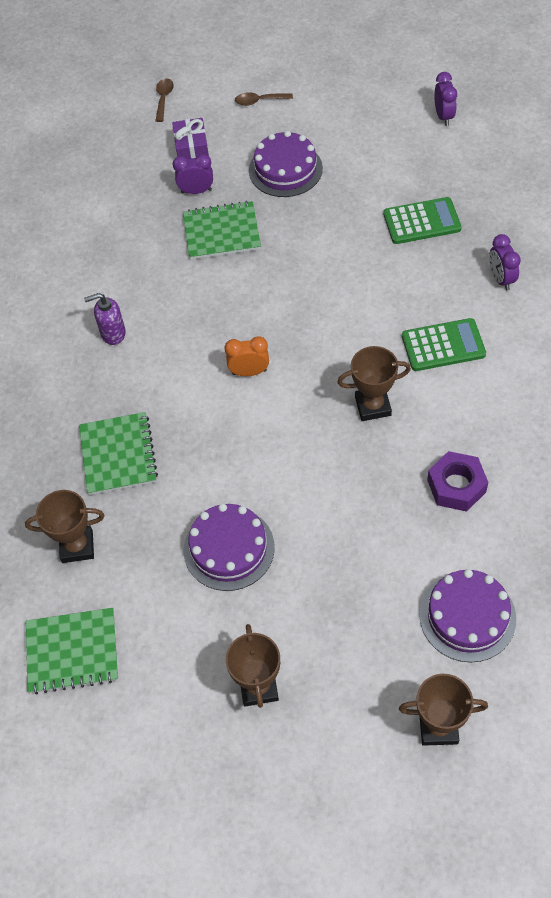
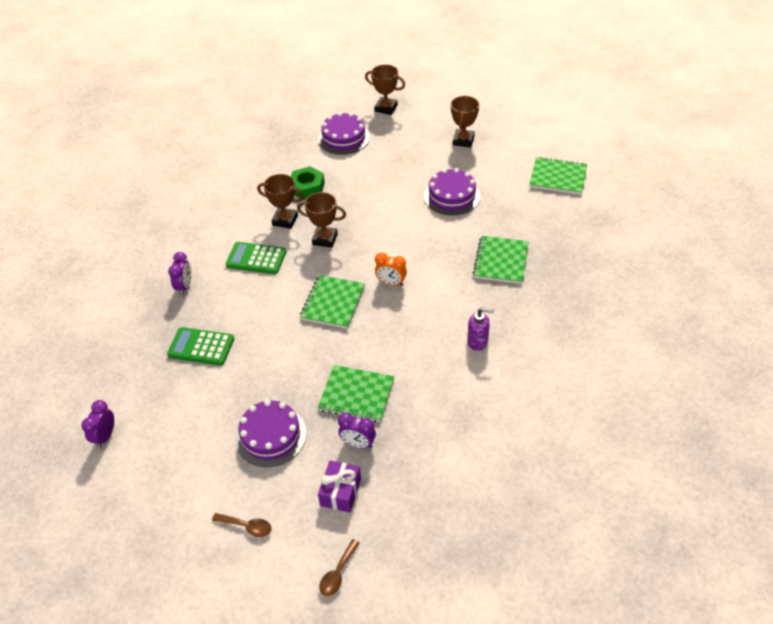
camera: 160 degrees left, 10 degrees down
brown trophy [25,490,105,563] -> brown trophy moved to [257,174,304,229]
purple nut [427,451,488,512] -> green nut [291,166,325,200]
none -> green notebook [300,275,365,329]

